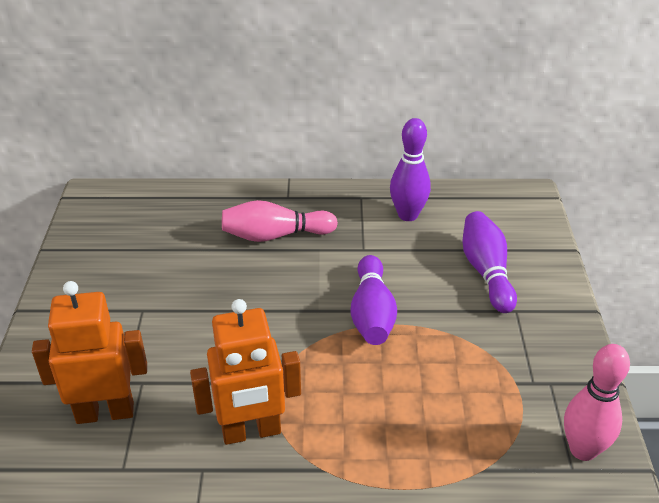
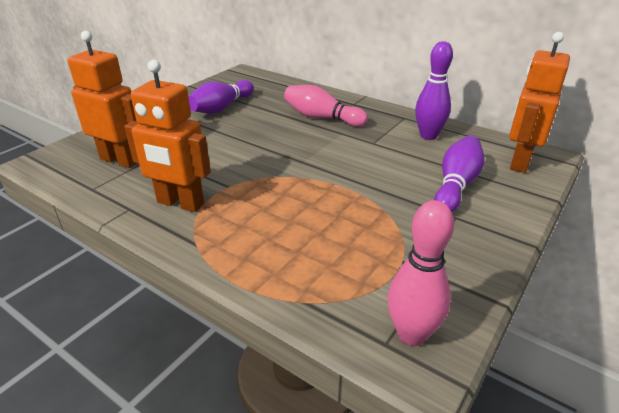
camera: 35 degrees right, 5 degrees down
purple bowling pin [350,255,397,345] -> purple bowling pin moved to [188,80,254,114]
none -> orange robot [509,32,570,173]

